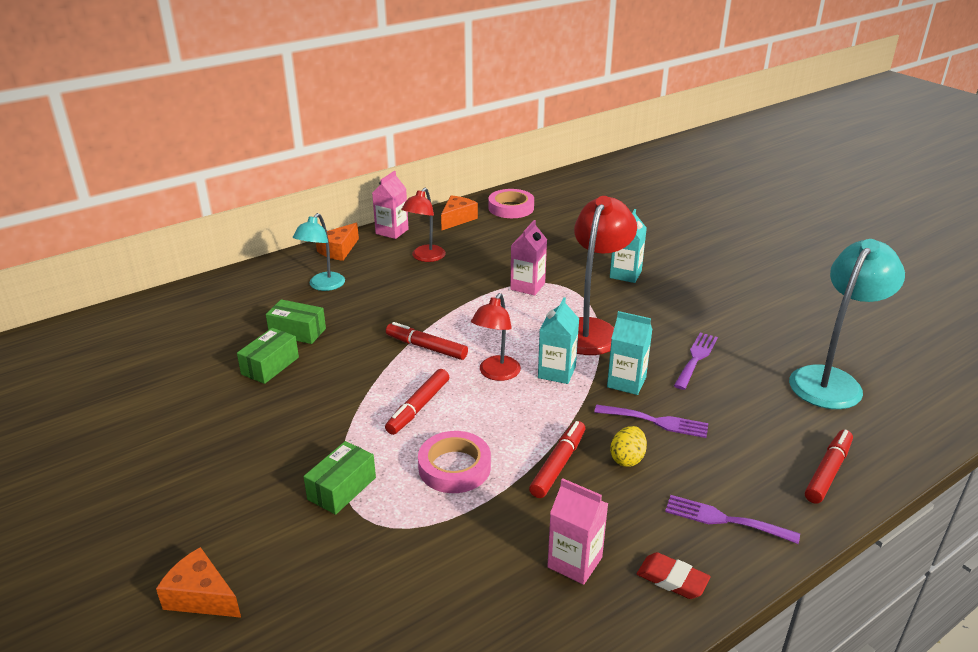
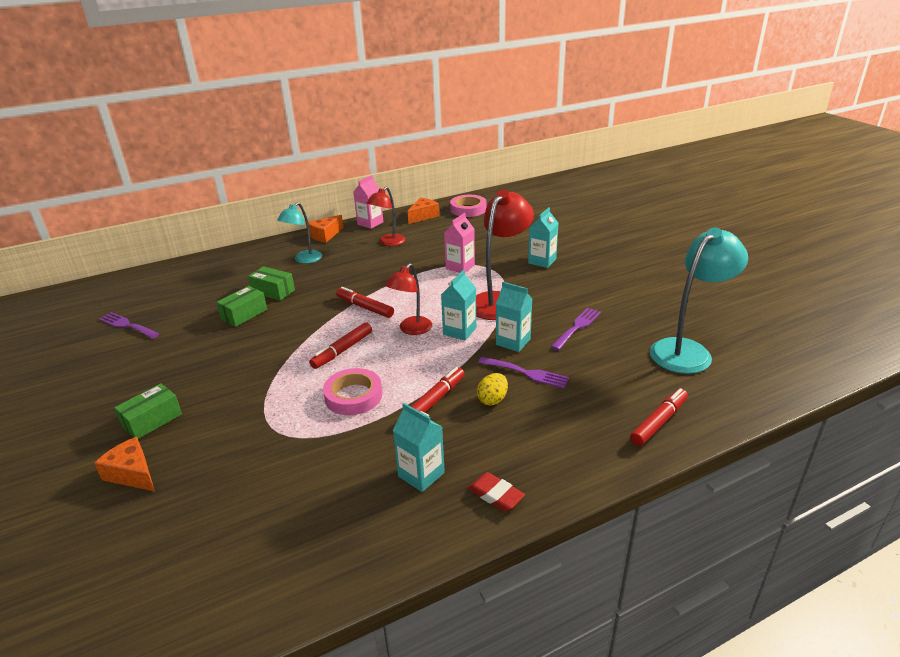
camera: 10 degrees right, 0 degrees up
green box [303,441,376,515] -> green box moved to [114,383,182,439]
pink carton [547,478,608,585] -> turquoise carton [393,403,445,492]
purple fork [665,495,800,544] -> purple fork moved to [99,312,159,339]

